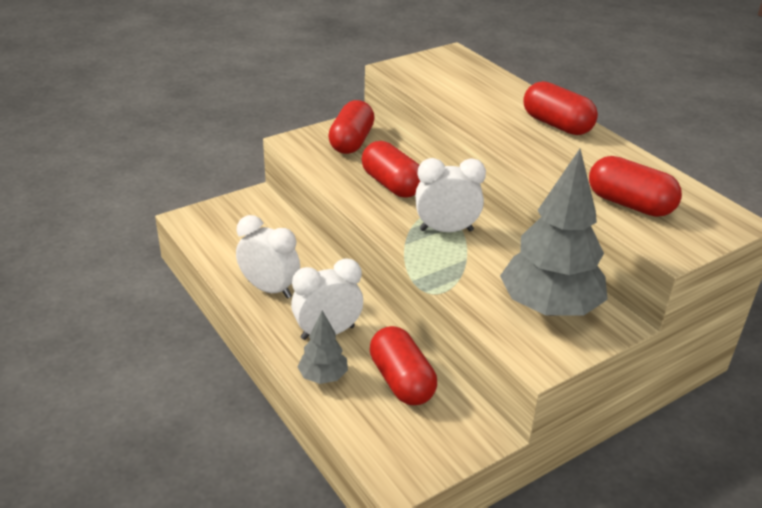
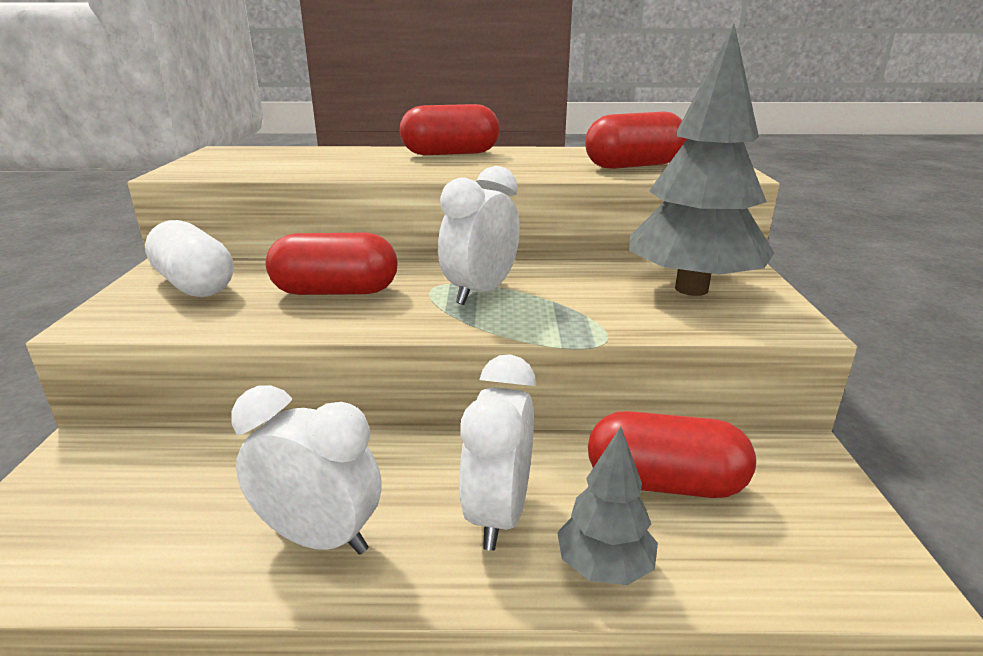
camera: 55 degrees left, 10 degrees down
white clock [236,215,300,299] -> white clock turned 45 degrees clockwise [231,385,382,555]
red capsule [328,100,375,154] -> white capsule [145,220,234,297]

